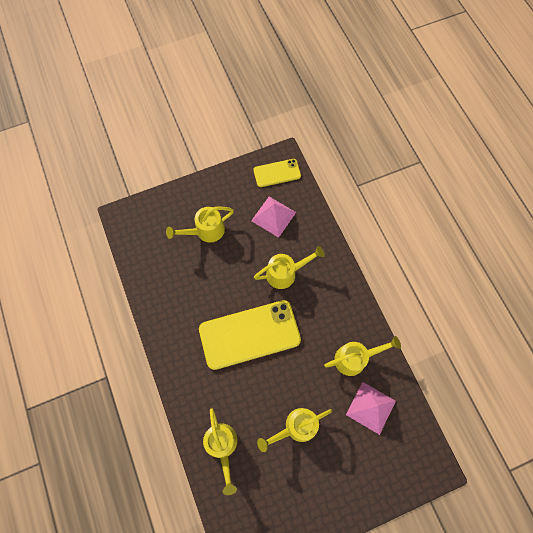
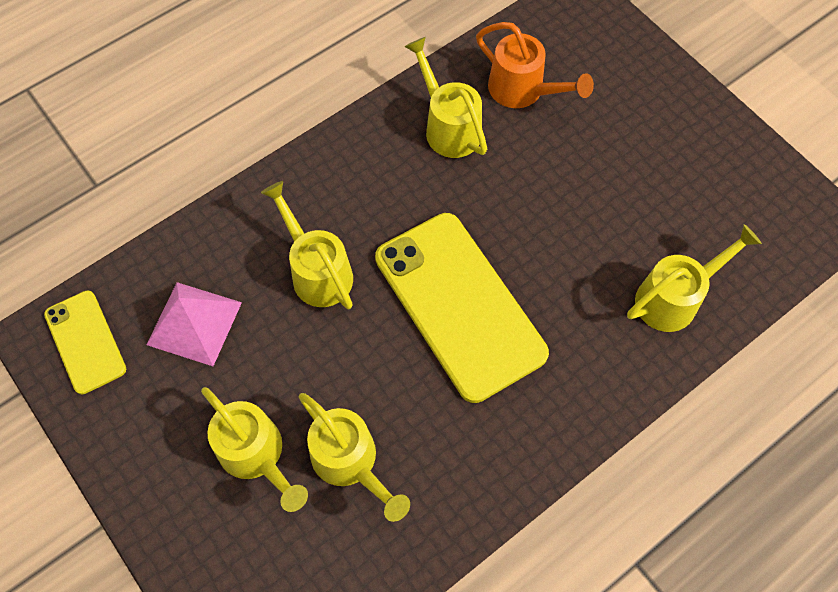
camera: 105 degrees left, 5 degrees down
yellow watering can [257,408,332,452] -> yellow watering can moved to [299,393,410,522]
pink pyramid [346,382,396,435] -> orange watering can [476,22,594,108]

